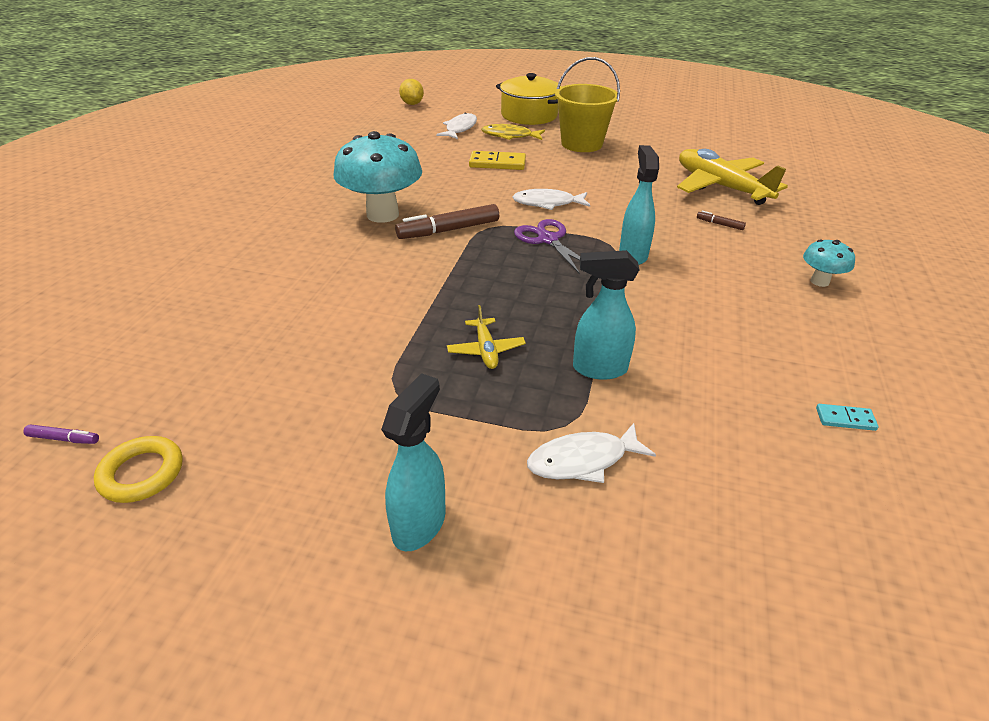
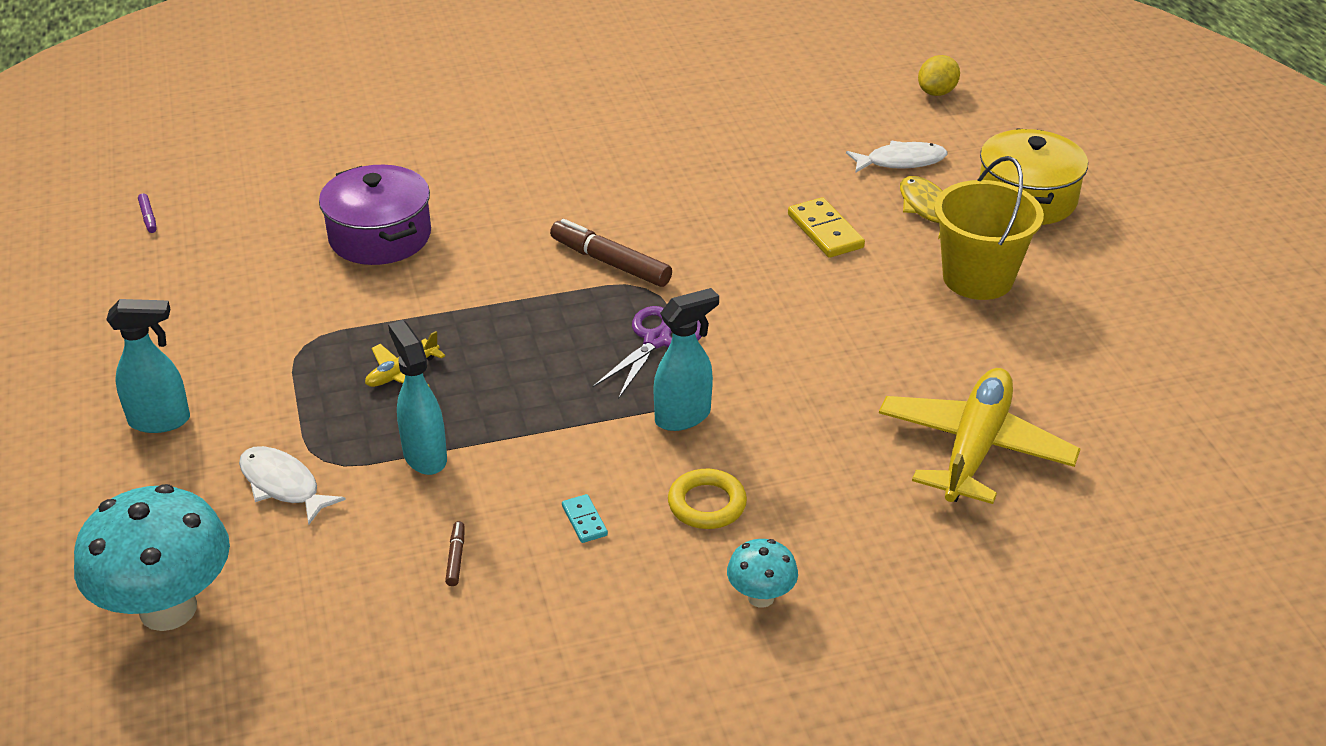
camera: 60 degrees right, 0 degrees up
yellow ring [94,436,183,503] -> yellow ring moved to [668,469,747,529]
turquoise mushroom [334,131,422,223] -> turquoise mushroom moved to [74,484,230,631]
white fish [512,189,590,210] -> none
brown marker [697,211,746,230] -> brown marker moved to [445,521,465,586]
turquoise domino [816,404,879,431] -> turquoise domino moved to [562,494,608,543]
none -> purple pot [319,165,431,265]

